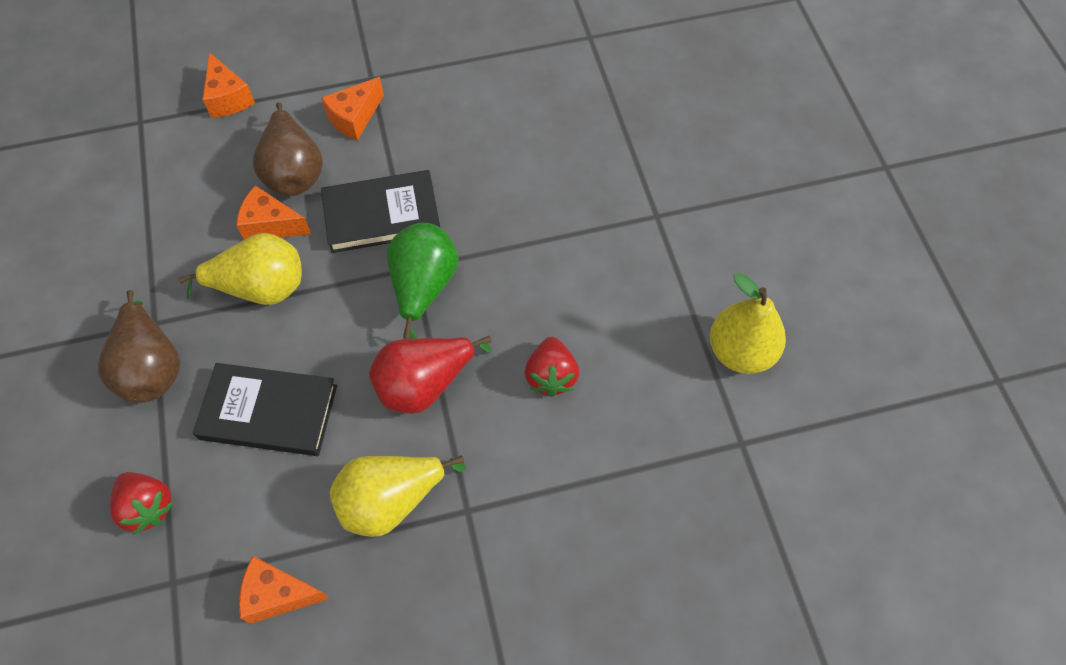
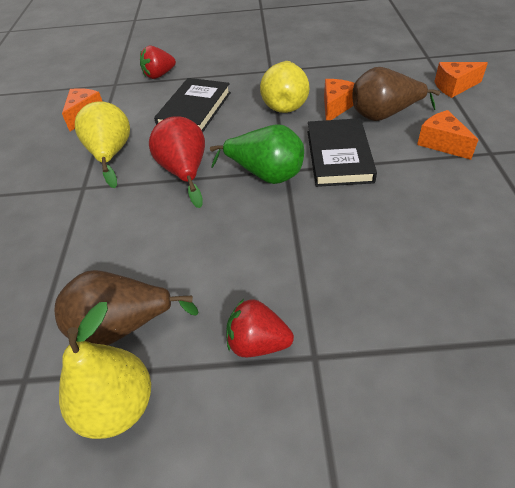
camera: 105 degrees right, 15 degrees down
brown pear [98,290,180,403] -> brown pear moved to [55,270,199,345]
red strawberry [525,337,579,397] -> red strawberry moved to [226,299,294,357]

